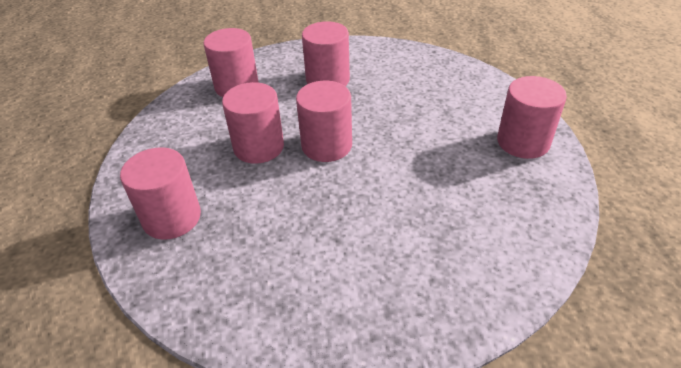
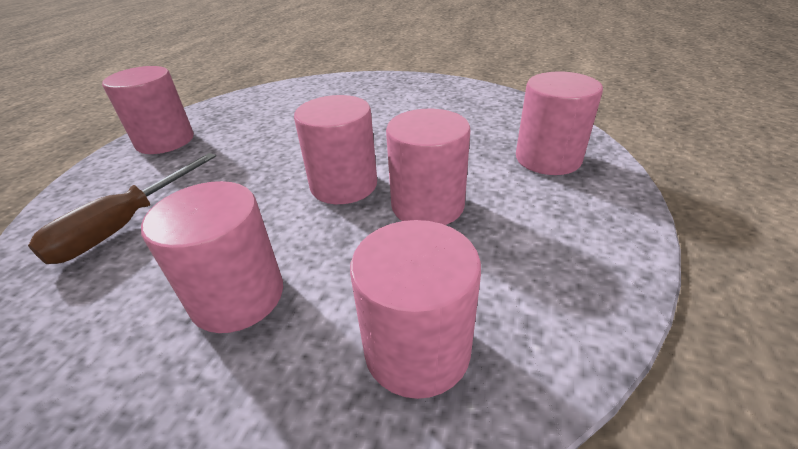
camera: 155 degrees left, 5 degrees down
none -> brown screwdriver [28,153,216,264]

